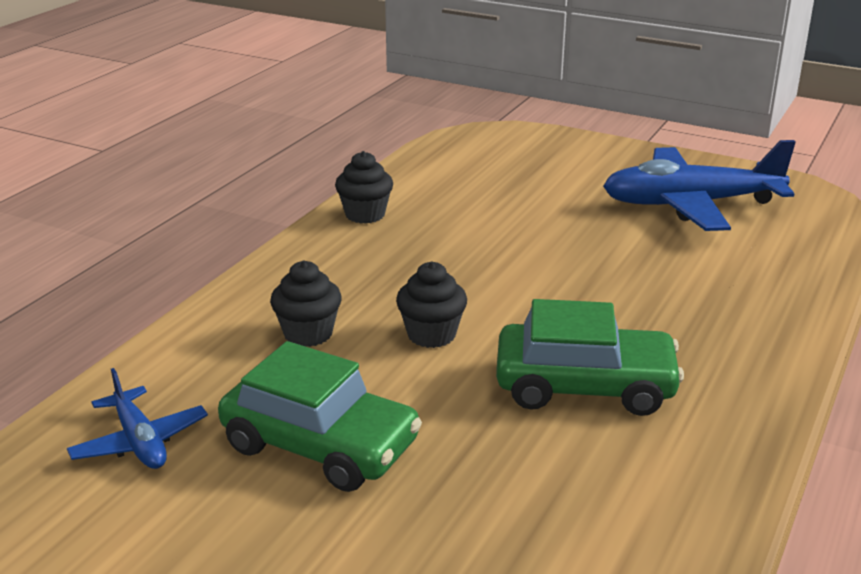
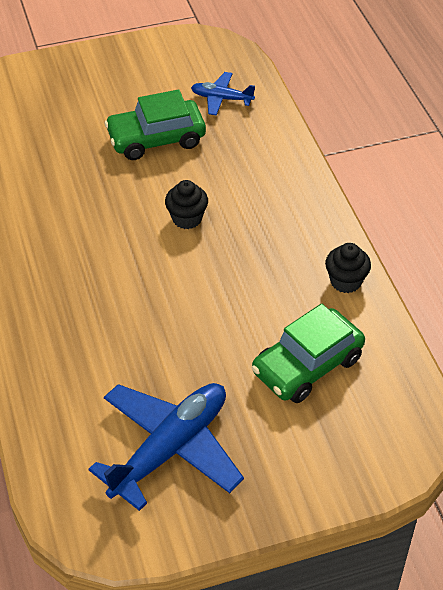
camera: 135 degrees right, 20 degrees up
black cupcake [270,261,342,347] -> none
green car [496,299,684,416] -> green car moved to [252,304,365,403]

